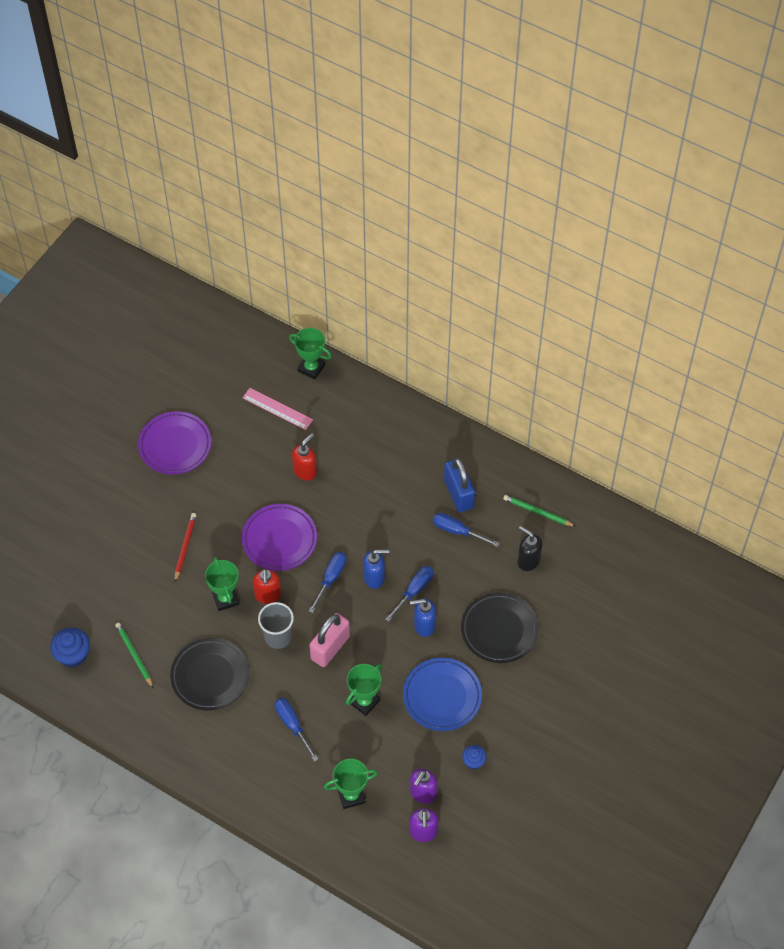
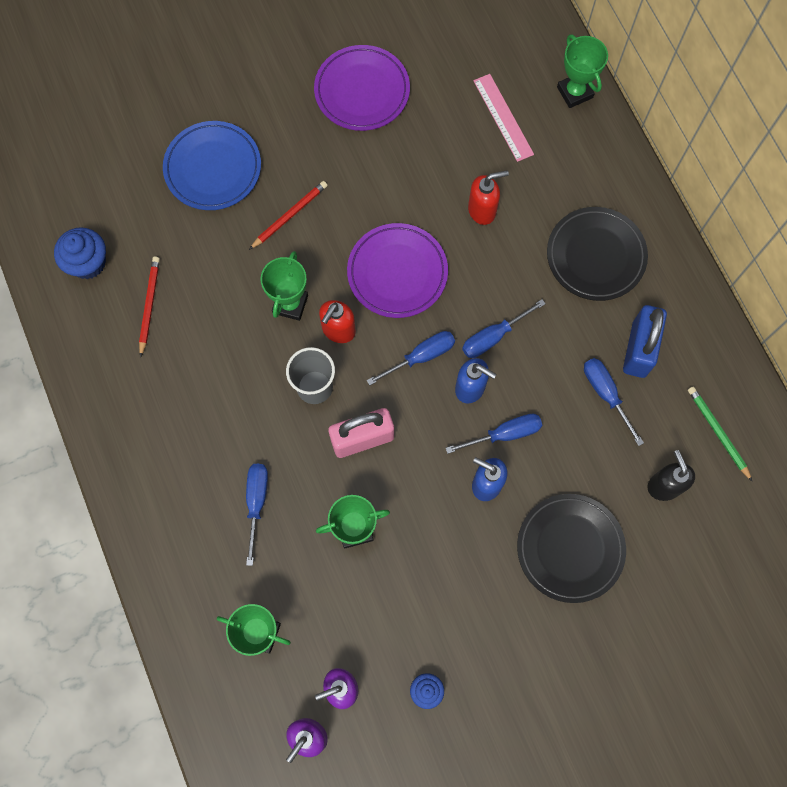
camera: 35 degrees right, 15 degrees up
green pencil [115,623,154,689] -> red pencil [139,257,160,357]
black plate [170,638,249,710] -> black plate moved to [547,207,648,301]
blue plate [403,658,482,731] -> blue plate moved to [163,121,261,210]
none -> blue screwdriver [462,299,546,358]

